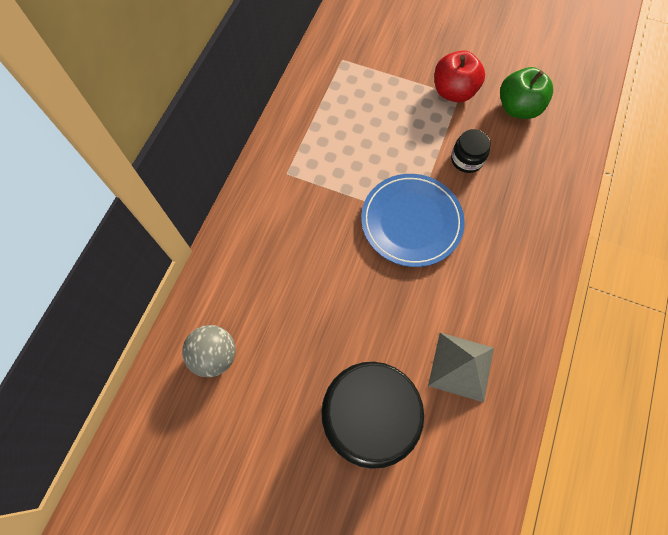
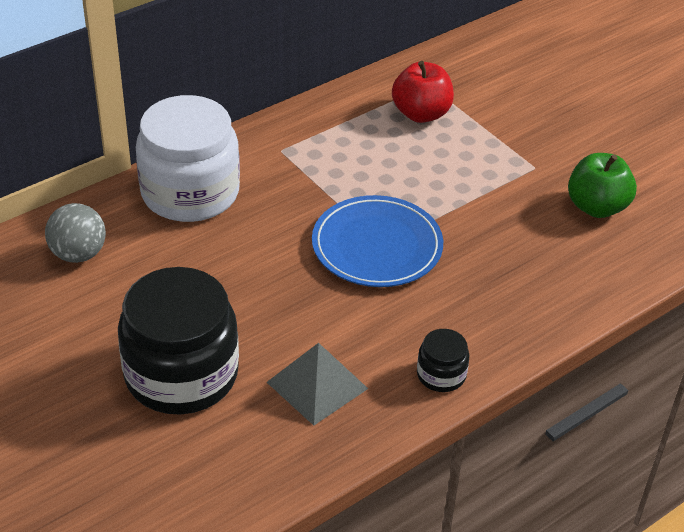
camera: 30 degrees right, 25 degrees down
red apple [435,51,485,102] -> red apple moved to [392,61,454,123]
black jar [451,129,491,173] -> black jar moved to [417,329,469,392]
none -> white jar [136,95,240,222]

